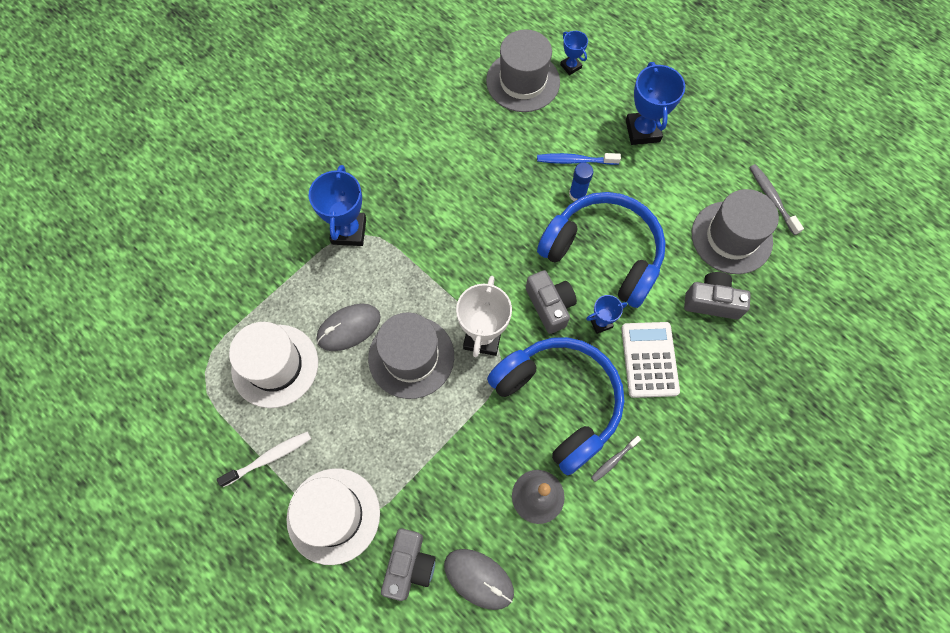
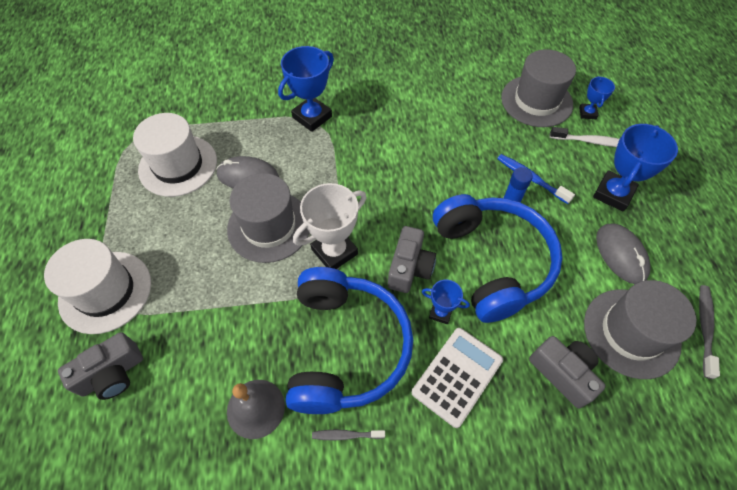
camera: 40 degrees right, 10 degrees down
white toothbrush [217,431,311,487] -> white toothbrush moved to [550,127,620,147]
grey mouse [444,549,514,610] -> grey mouse moved to [596,224,650,284]

